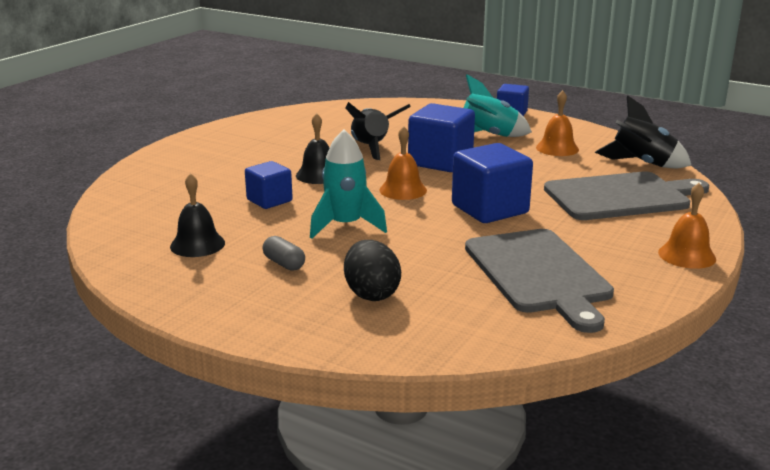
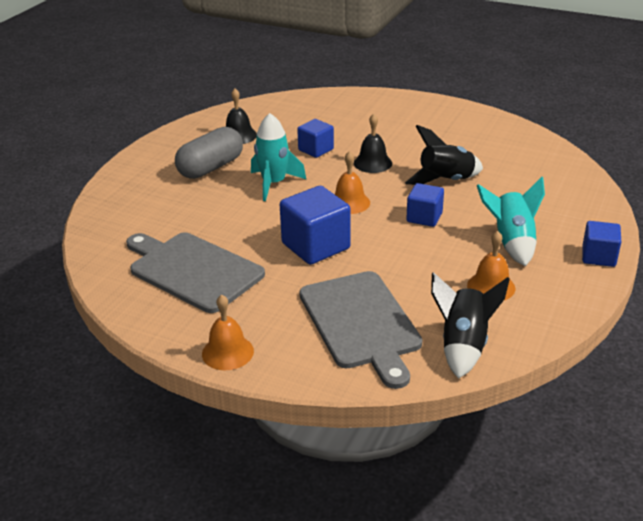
camera: 85 degrees right, 10 degrees up
grey capsule [262,236,305,271] -> grey capsule [175,127,243,179], size x2.10
black egg [344,240,401,301] -> none
blue cube [408,103,475,172] -> blue cube [406,183,444,227], size x0.61
grey cutting board [465,229,614,333] -> grey cutting board turned 60 degrees clockwise [126,232,265,313]

